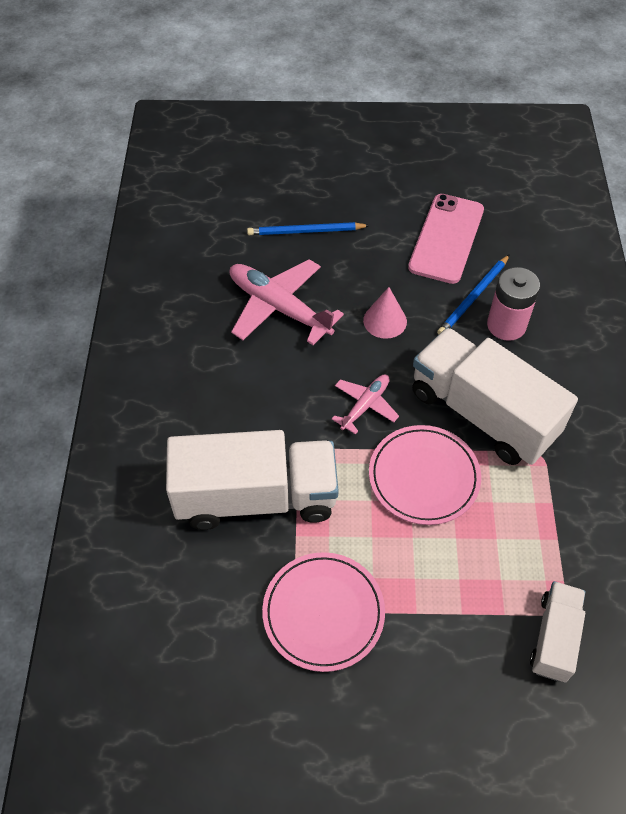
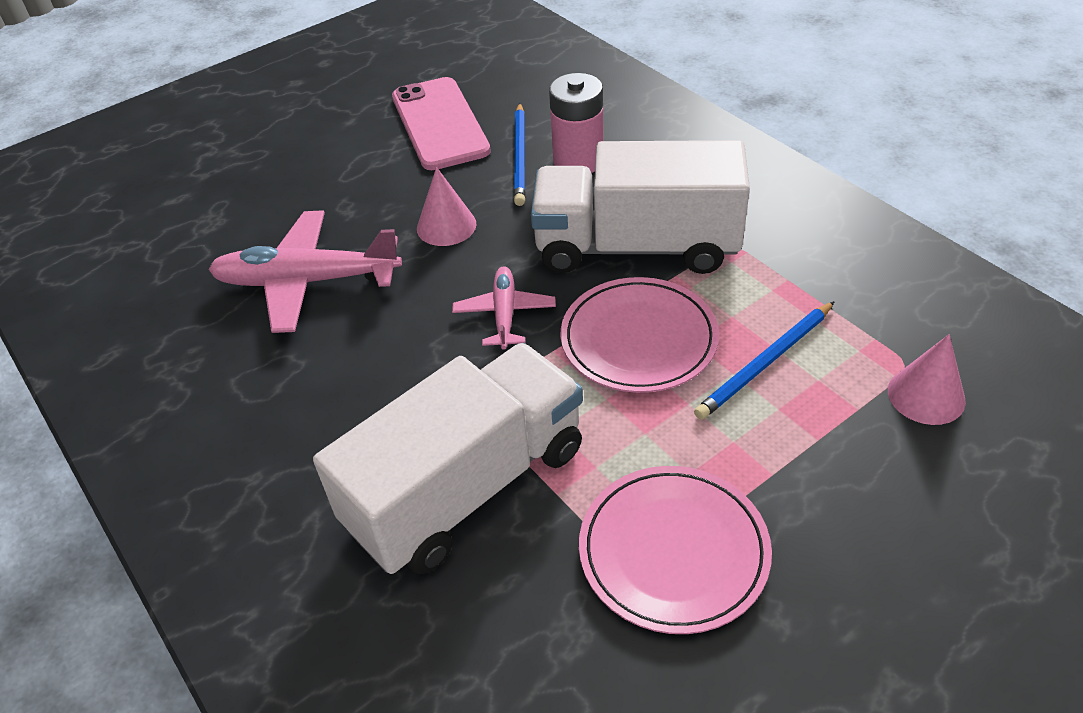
camera: 35 degrees left, 10 degrees down
blue pencil [247,222,370,235] -> blue pencil moved to [694,301,835,420]
white truck [530,581,585,682] -> pink cone [888,334,966,425]

